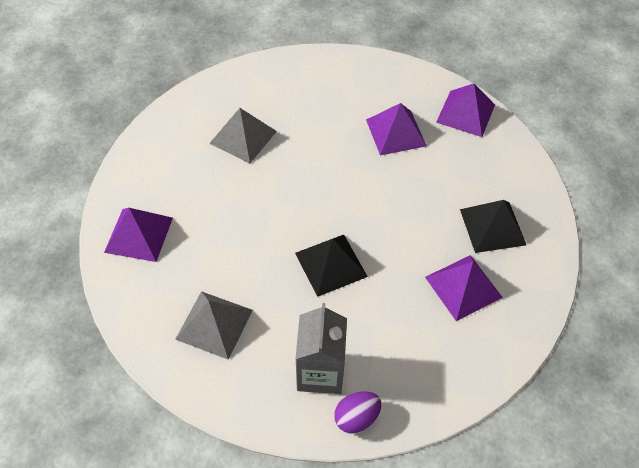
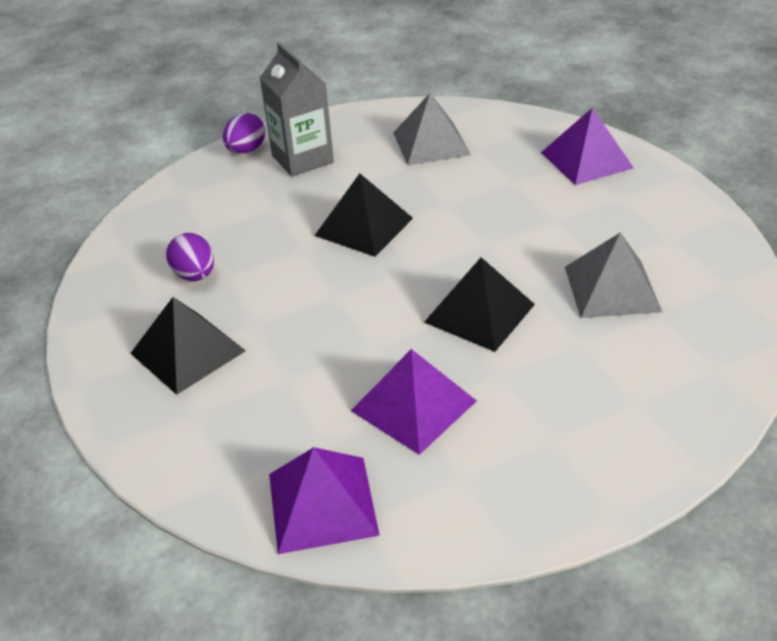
camera: 150 degrees right, 15 degrees down
purple pyramid [425,255,503,321] -> purple egg [166,233,214,281]
none -> black pyramid [424,257,535,352]

